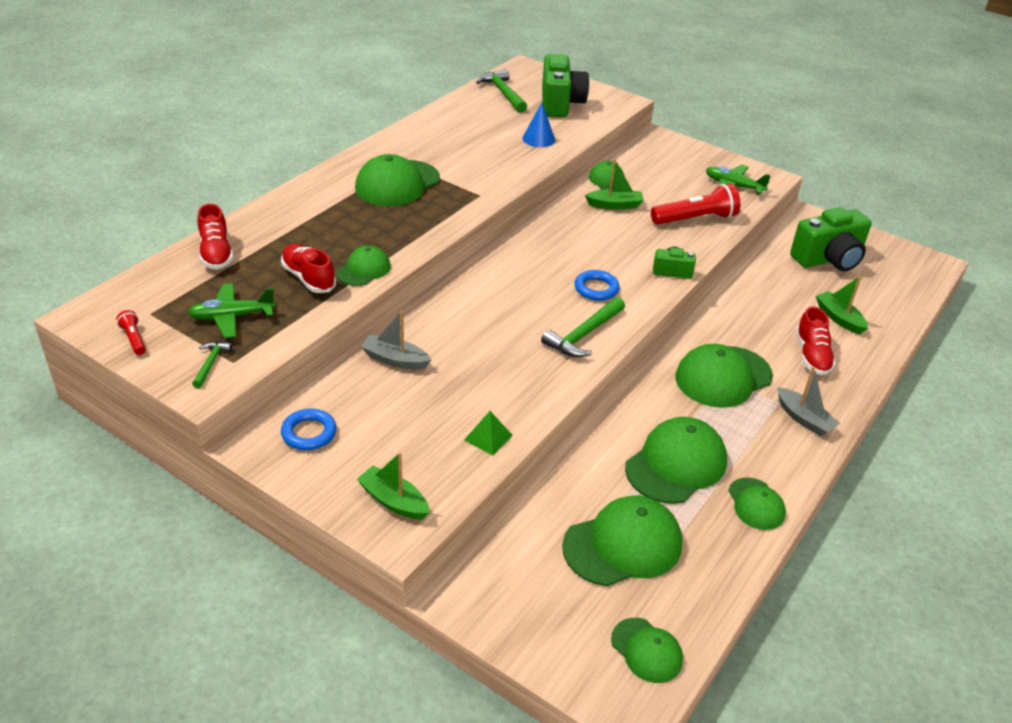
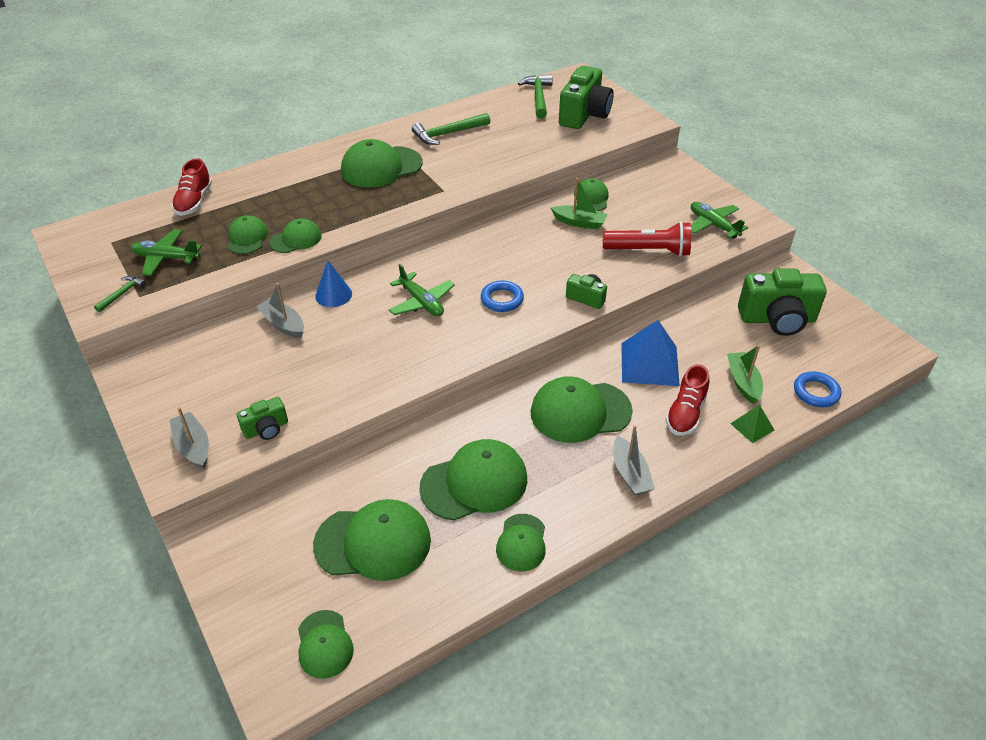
camera: 25 degrees right, 5 degrees up
red flashlight [116,310,146,355] -> none
red shoe [281,244,336,293] -> green cap [228,215,268,254]
blue ring [281,409,337,450] -> blue ring moved to [794,371,841,407]
green boat [357,452,430,520] -> grey boat [169,407,209,469]
green pyramid [464,411,513,456] -> green pyramid moved to [730,405,774,443]
blue cone [522,103,555,147] -> blue cone moved to [315,260,352,307]
green hammer [541,297,625,357] -> green hammer moved to [412,113,490,145]
none -> green camera [237,397,288,440]
none -> green plane [389,264,455,316]
none -> blue pyramid [621,320,680,386]

